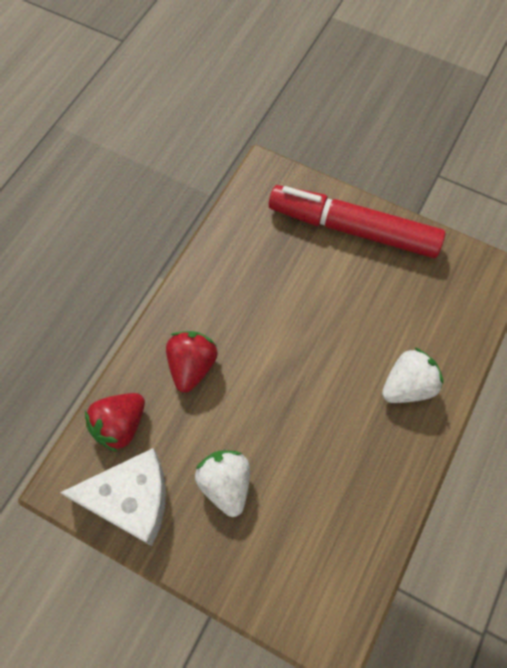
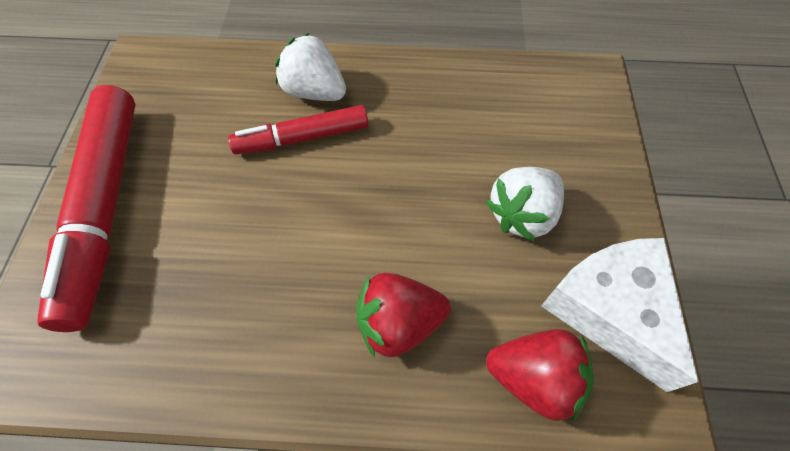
camera: 115 degrees left, 5 degrees down
none -> red marker [228,105,368,154]

